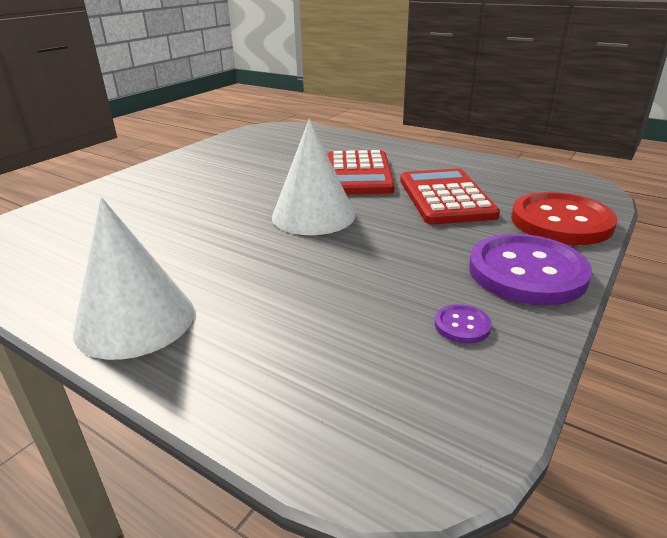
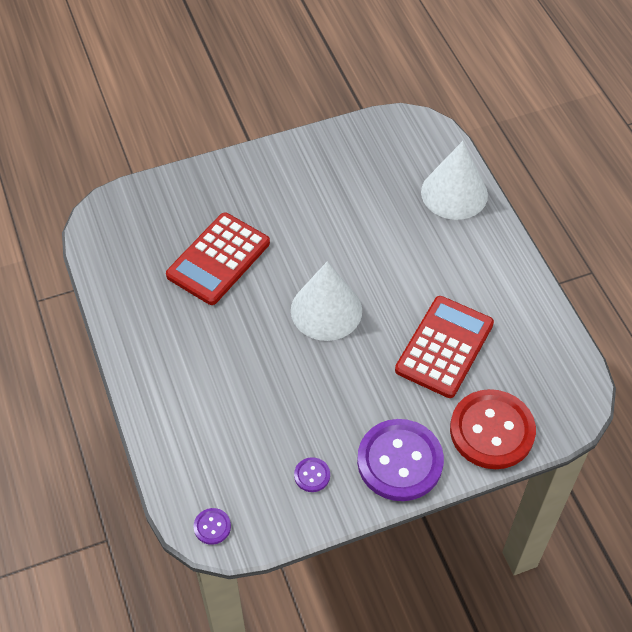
camera: 35 degrees right, 25 degrees up
white cone [73,197,194,360] -> white cone moved to [421,141,488,220]
red calculator [327,150,395,195] -> red calculator moved to [166,213,270,305]
none -> purple button [194,508,231,545]

